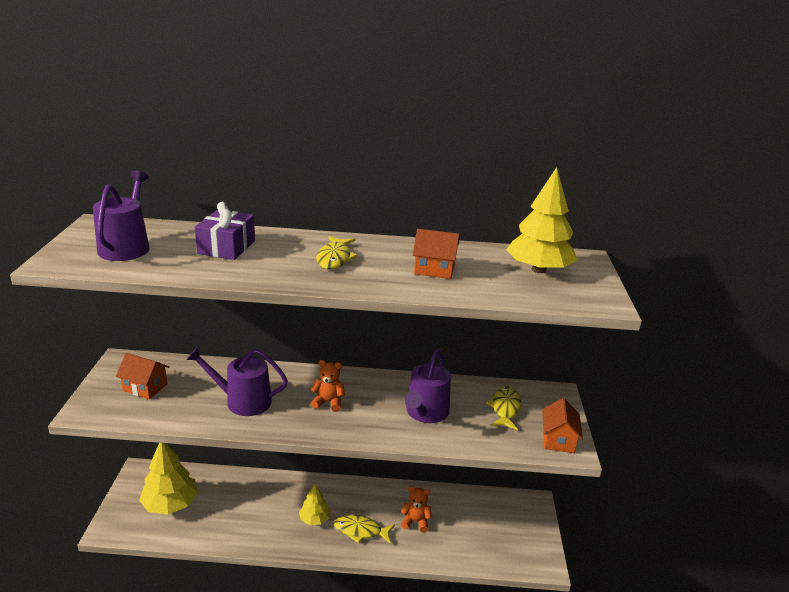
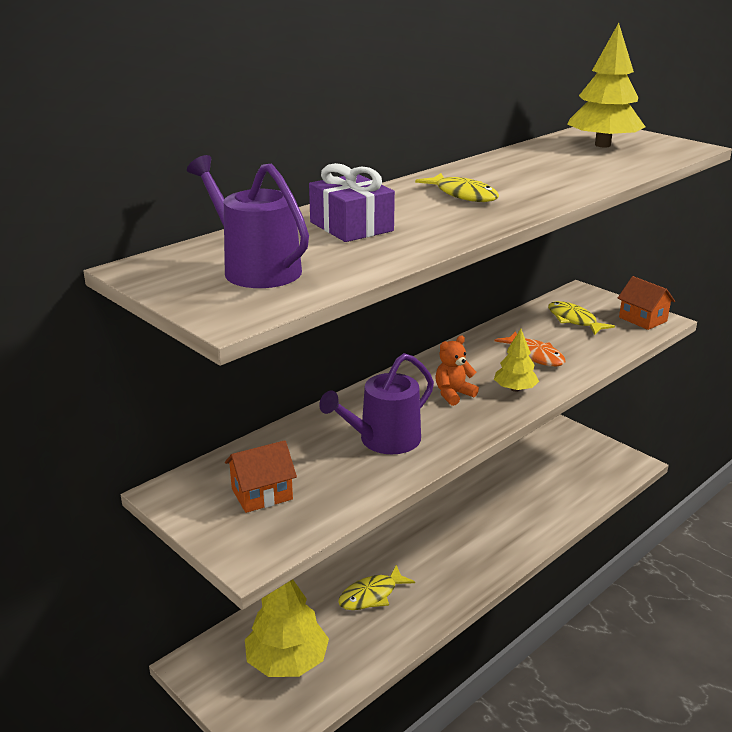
camera: 45 degrees left, 0 degrees up
yellow tree [299,484,331,525] -> yellow tree moved to [494,329,539,392]
yellow fish [334,515,395,544] -> yellow fish moved to [338,565,415,610]
orange teddy bear [401,486,432,532] -> none
purple watering can [405,350,451,423] -> orange fish [494,331,565,366]
orange house [413,229,459,279] -> none

